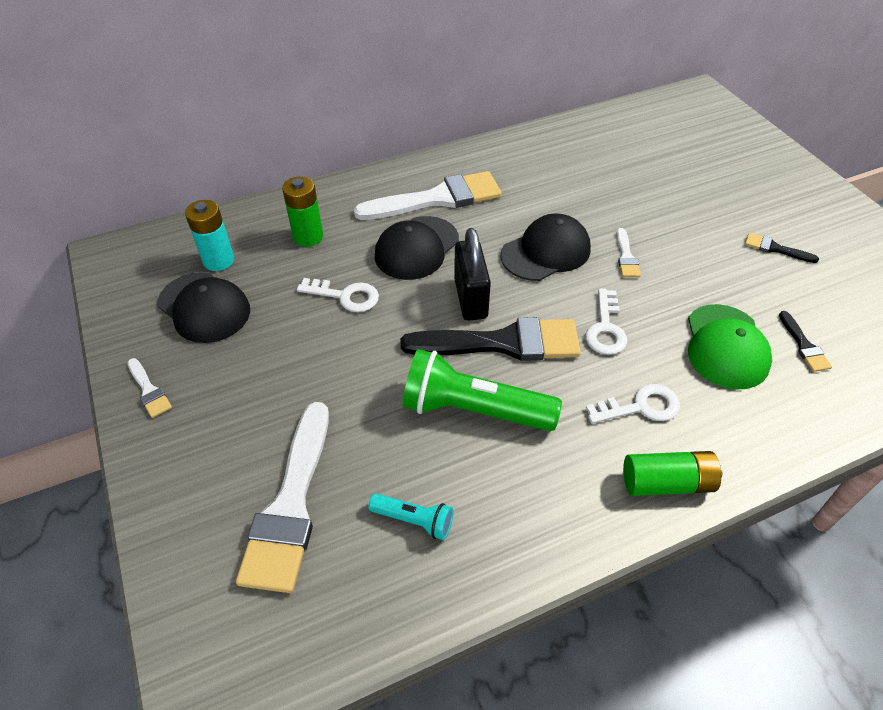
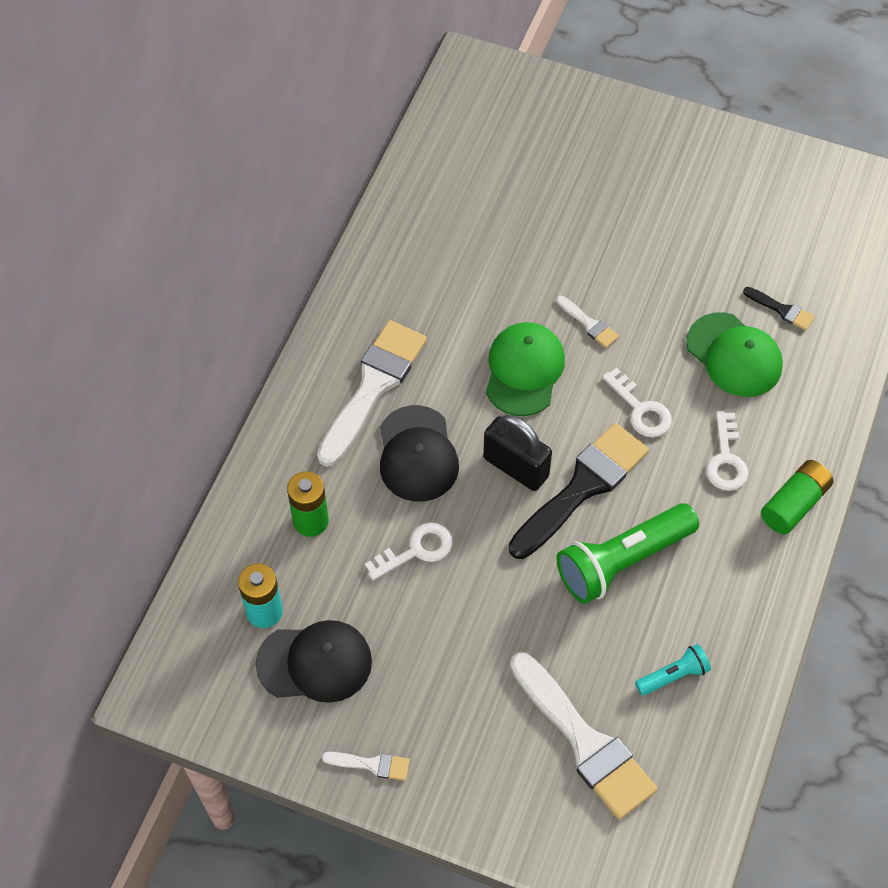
camera: 45 degrees left, 10 degrees up
black cap [501,213,591,281] -> green cap [486,322,565,416]
white key [586,384,680,424] -> white key turned 150 degrees clockwise [706,411,748,491]
black brush [745,233,819,263] -> none

